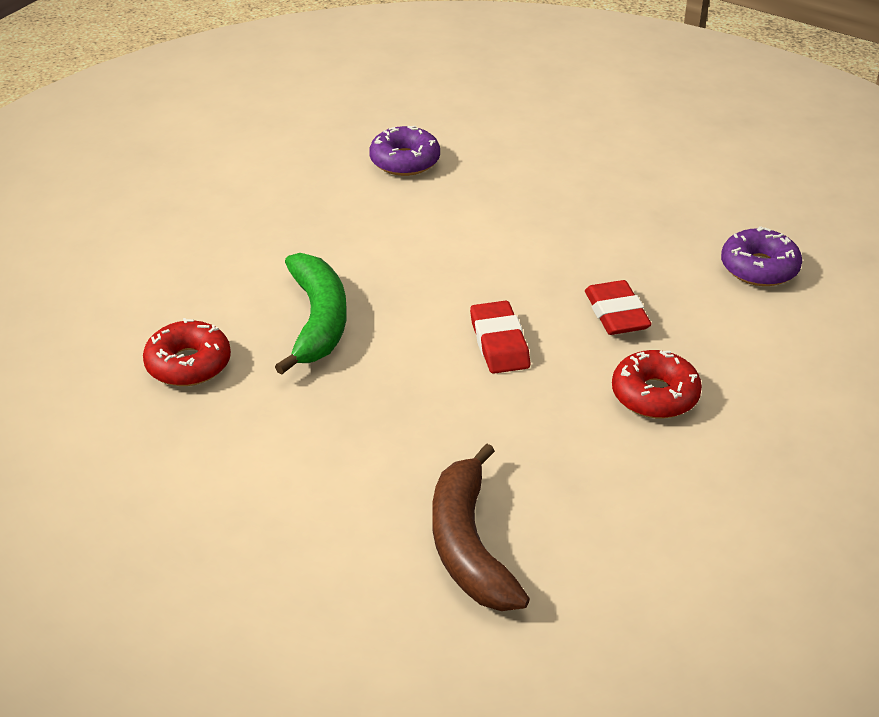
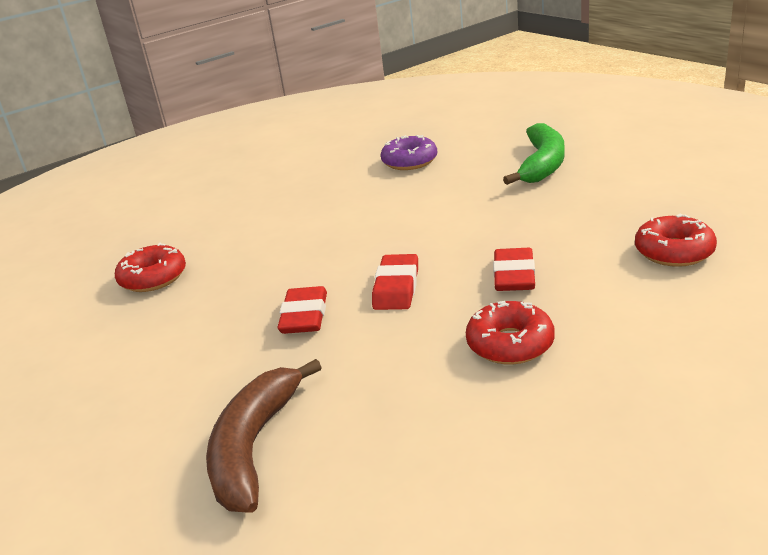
camera: 25 degrees right, 10 degrees down
green banana [275,253,347,375] -> green banana moved to [503,123,564,185]
purple donut [721,226,802,286] -> red donut [635,213,717,267]
none -> red eraser [277,286,327,334]

